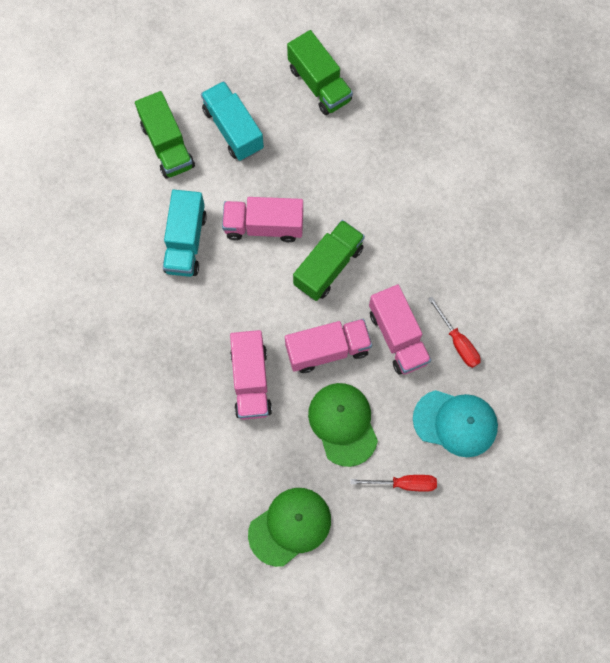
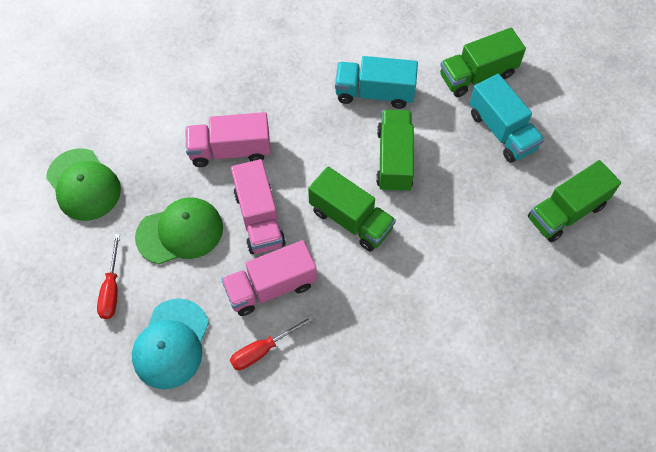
camera: 90 degrees right, 10 degrees down
turquoise truck [201,81,264,161] -> turquoise truck turned 90 degrees clockwise [469,74,544,163]
pink truck [222,197,303,242] -> green truck [376,110,414,192]

